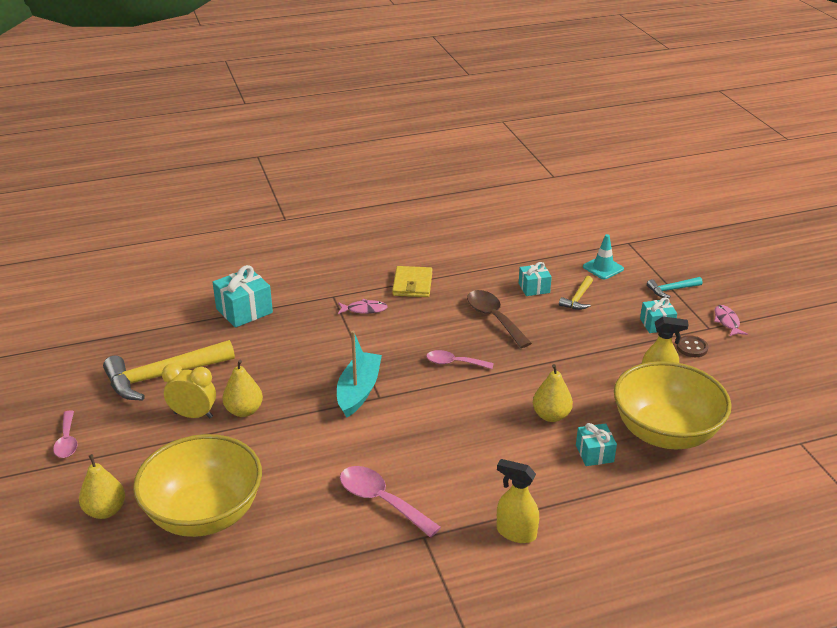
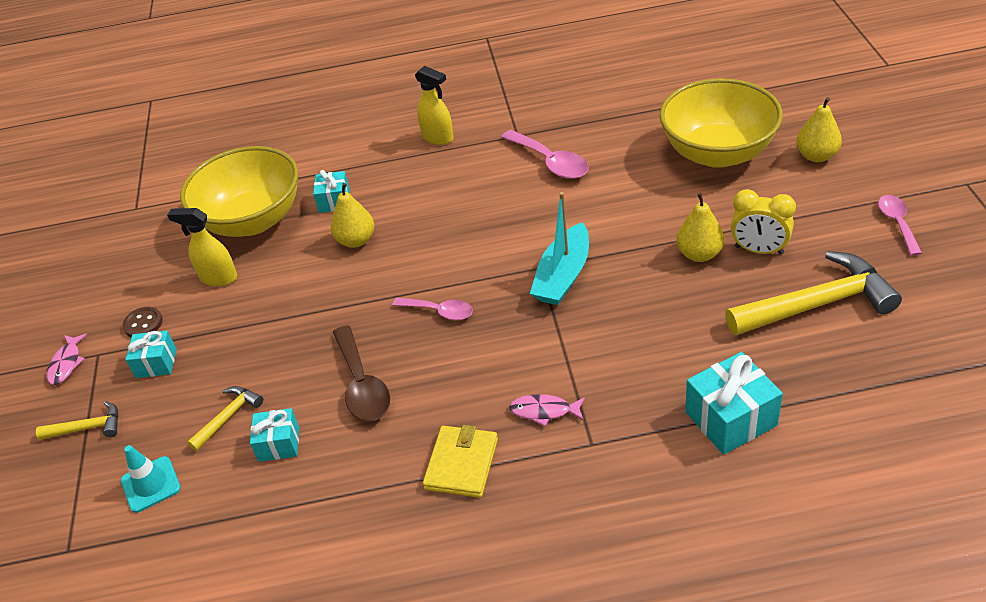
camera: 165 degrees left, 10 degrees up
turquoise hammer [647,277,703,298] -> yellow hammer [36,401,118,440]

